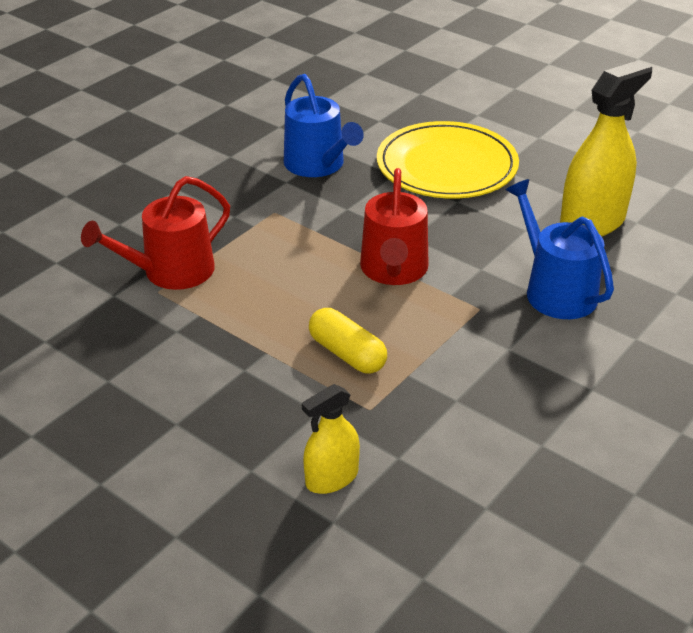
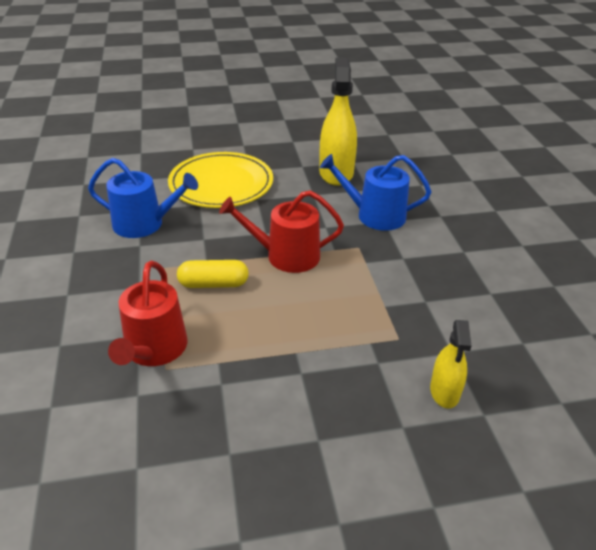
camera: 50 degrees left, 0 degrees up
yellow capsule [309,308,387,374] -> yellow capsule moved to [177,260,249,288]
red watering can [360,168,428,285] -> red watering can turned 135 degrees clockwise [219,190,344,273]

